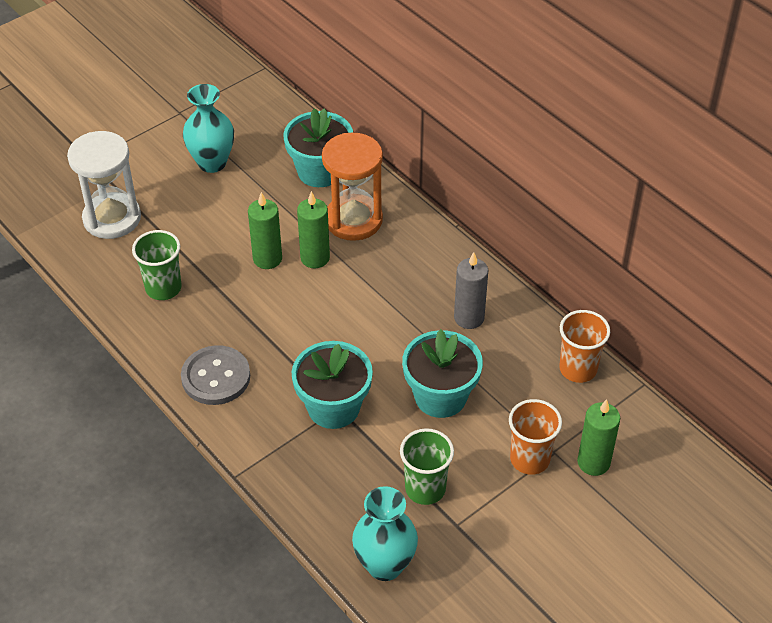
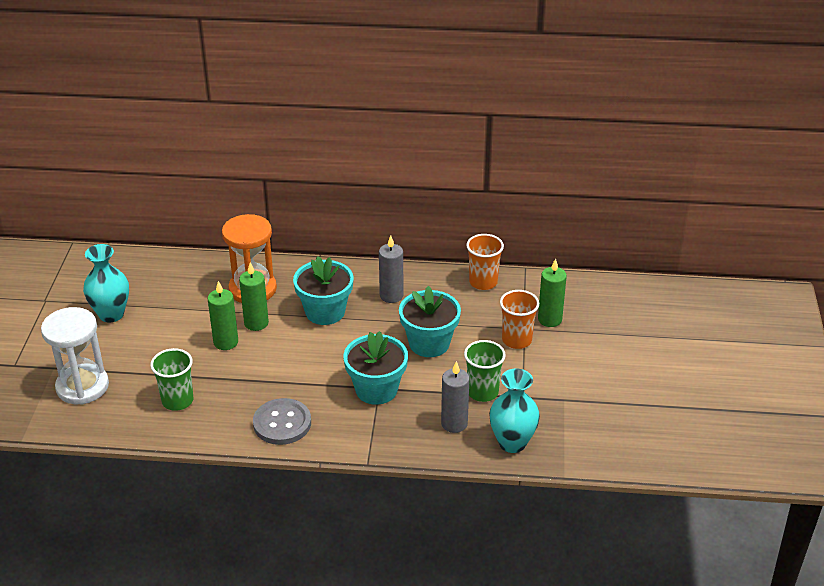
camera: 45 degrees left, 10 degrees down
turquoise flower pot [283,108,353,187] -> turquoise flower pot moved to [293,256,354,325]
none -> grey candle [441,361,470,433]

